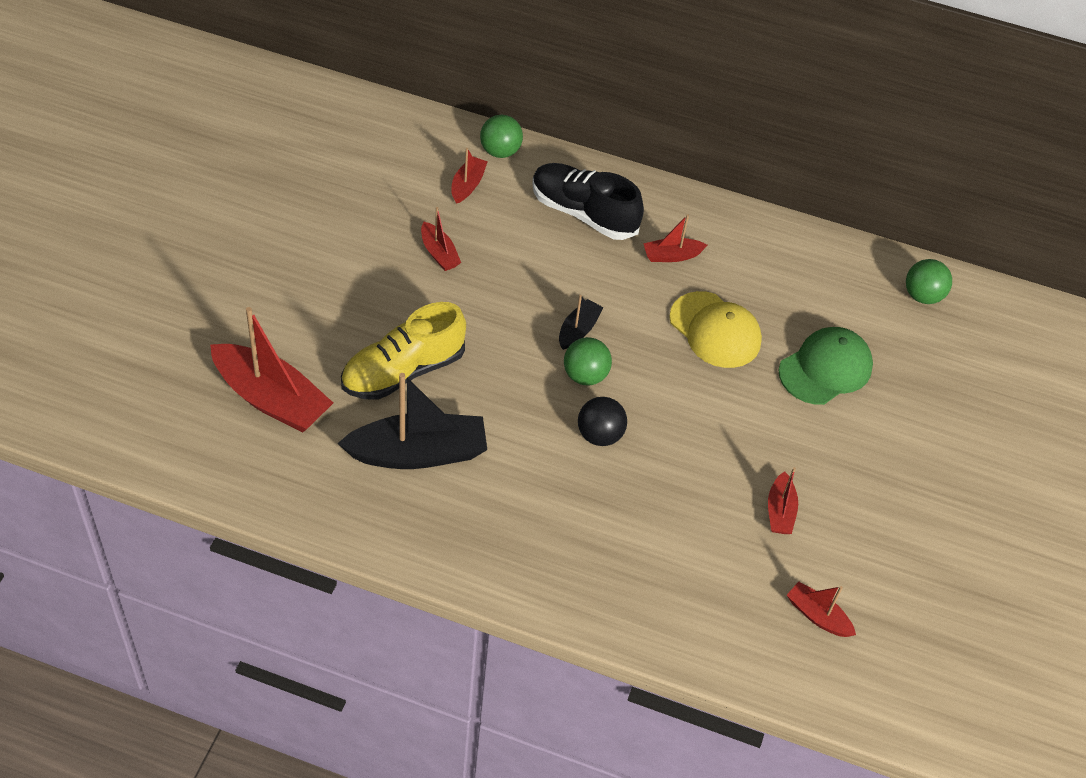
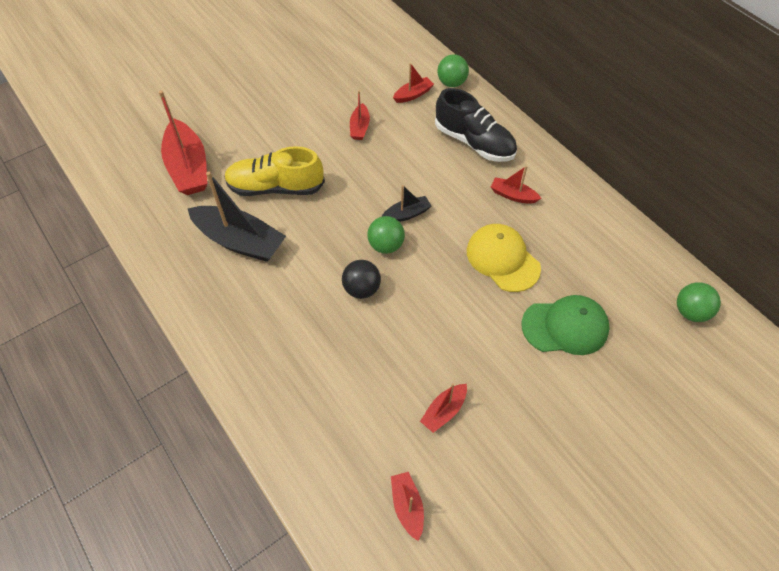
camera: 40 degrees right, 5 degrees up
black shoe [532,163,644,240] -> black shoe turned 150 degrees clockwise [435,88,517,162]
yellow cap [669,291,762,368] -> yellow cap turned 150 degrees clockwise [467,224,541,292]

